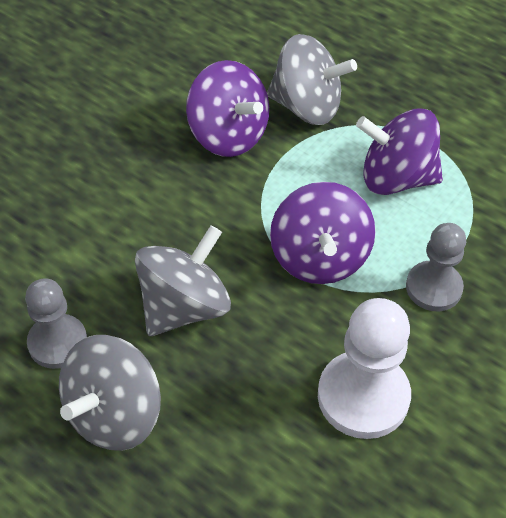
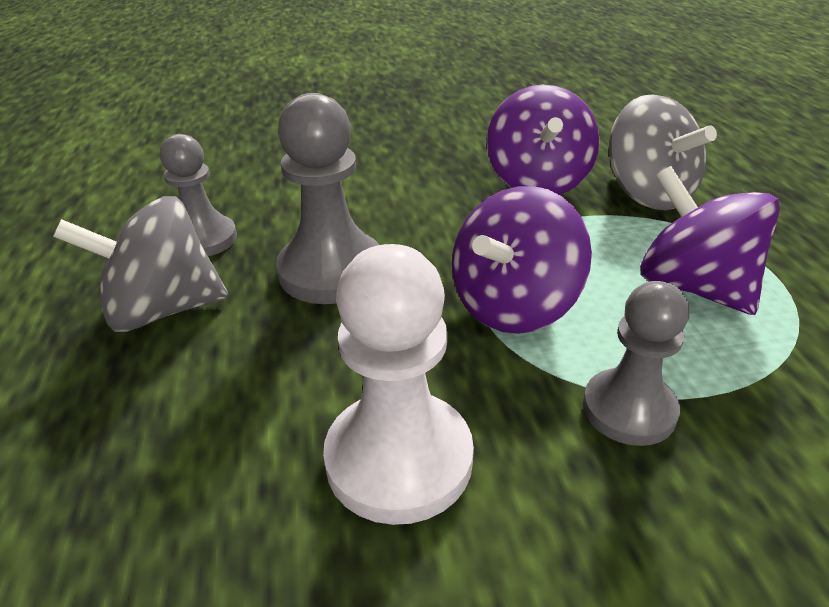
camera: 45 degrees right, 15 degrees down
grey spinning top [135,225,231,336] -> grey pawn [276,93,380,304]

